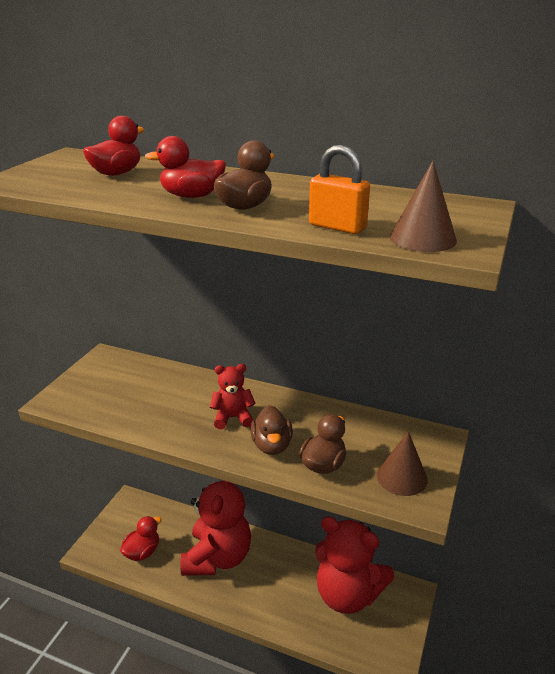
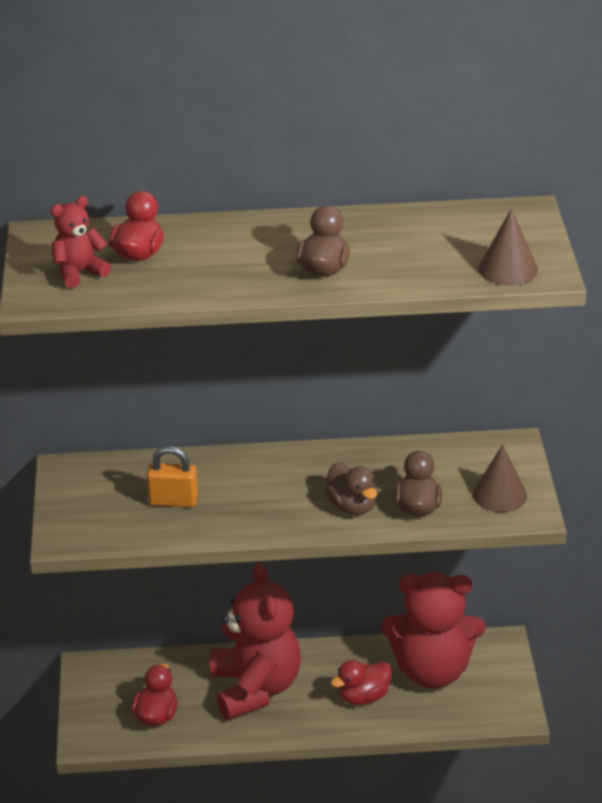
camera: 25 degrees left, 5 degrees up
red duck [145,136,226,198] -> red duck moved to [330,660,392,705]
red teddy bear [210,364,256,429] -> red teddy bear moved to [50,196,111,288]
orange padlock [309,145,370,234] -> orange padlock moved to [147,446,198,507]

